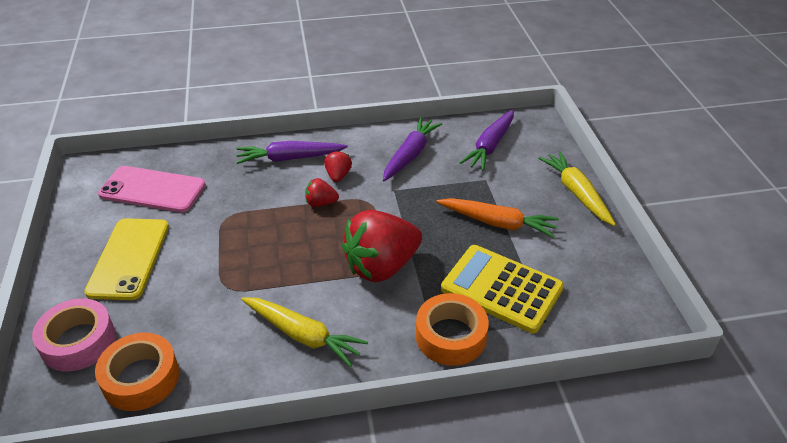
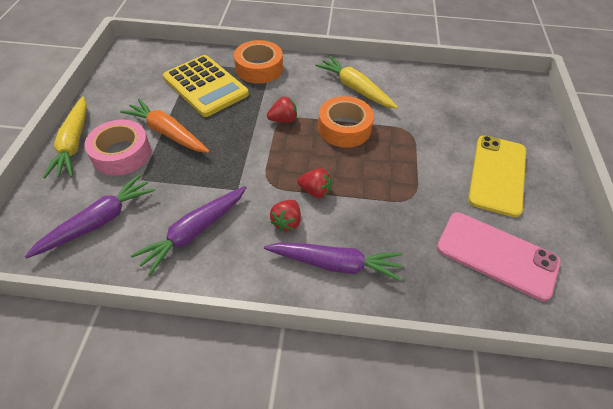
camera: 165 degrees left, 10 degrees up
pink tape [32,298,116,372] -> pink tape moved to [85,120,151,176]
orange tape [95,333,179,411] -> orange tape moved to [318,96,374,148]
red strawberry [342,210,422,282] -> red strawberry [267,97,297,123], size x0.45

